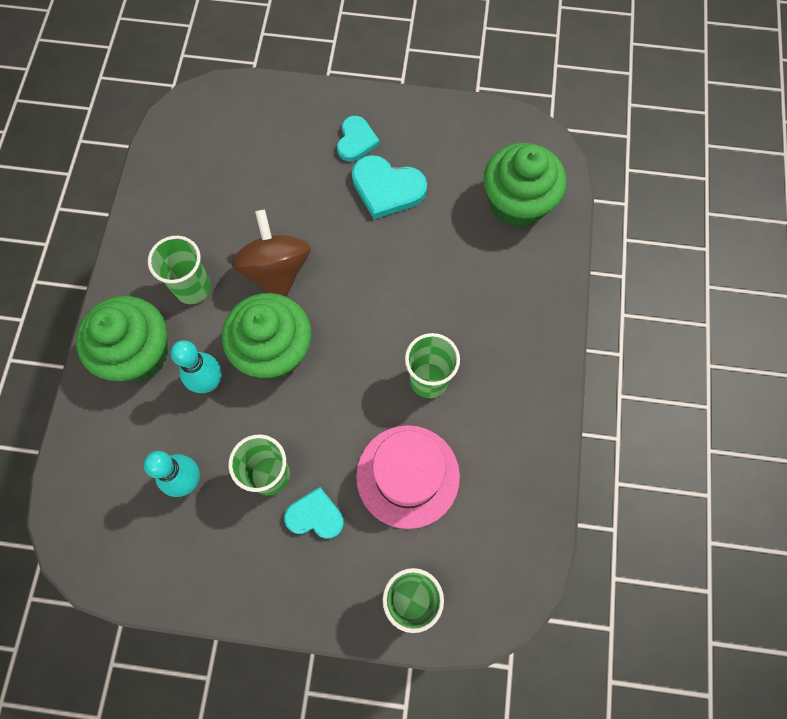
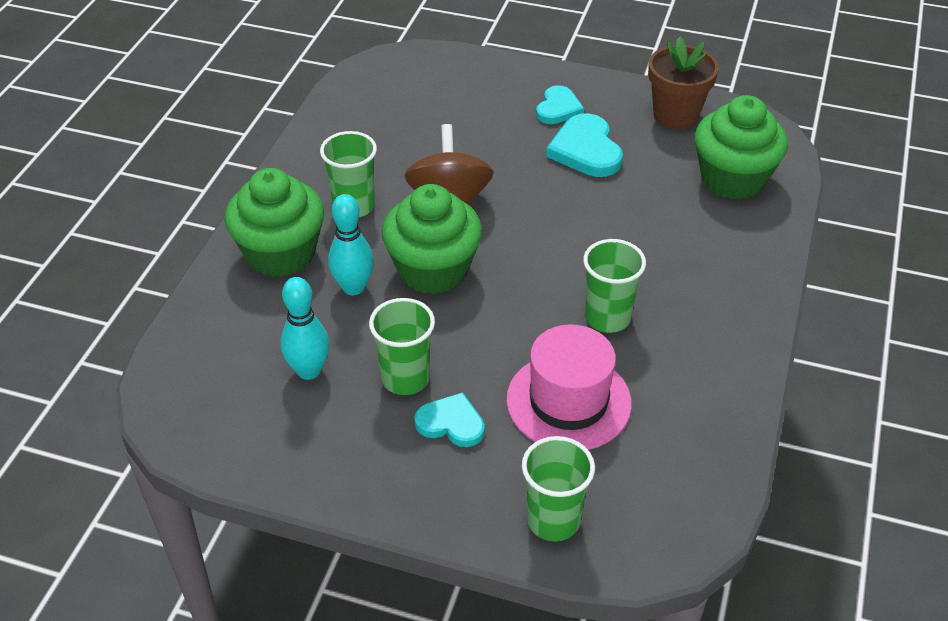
camera: 10 degrees right, 25 degrees down
turquoise heart [352,155,427,219] -> turquoise heart turned 45 degrees clockwise [546,113,623,177]
none -> brown flower pot [648,37,719,129]

